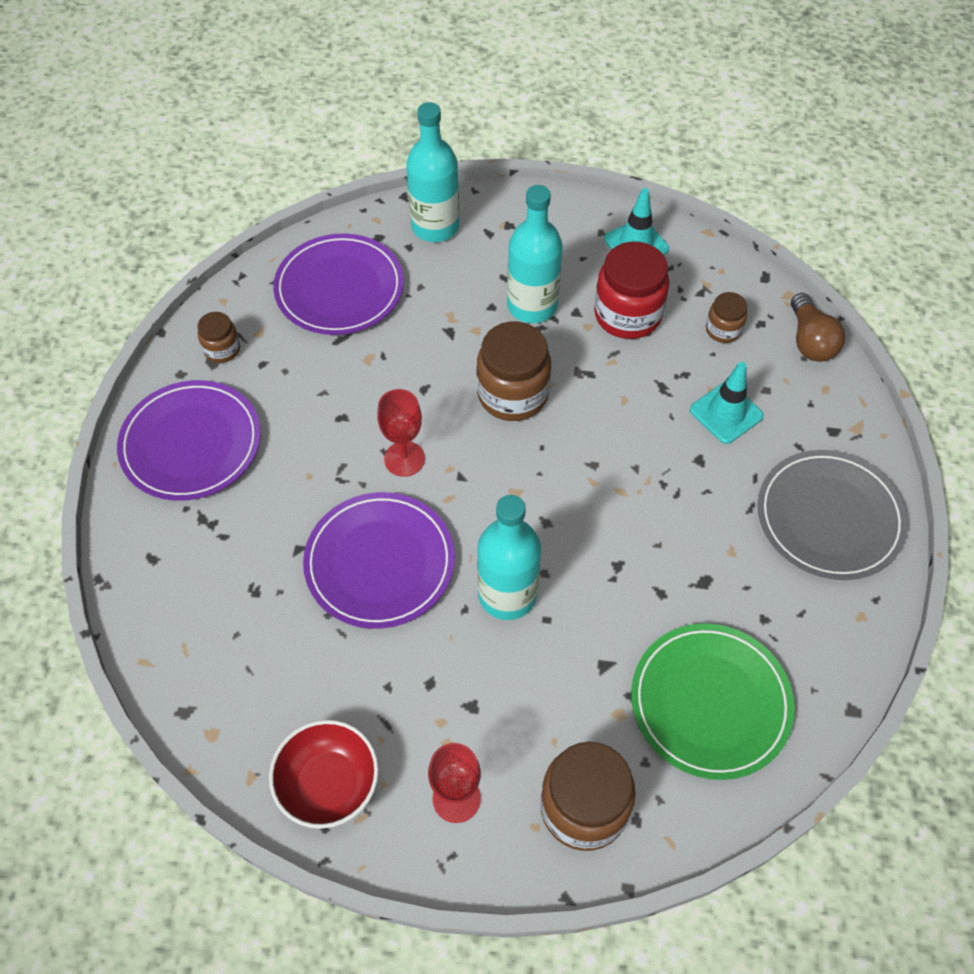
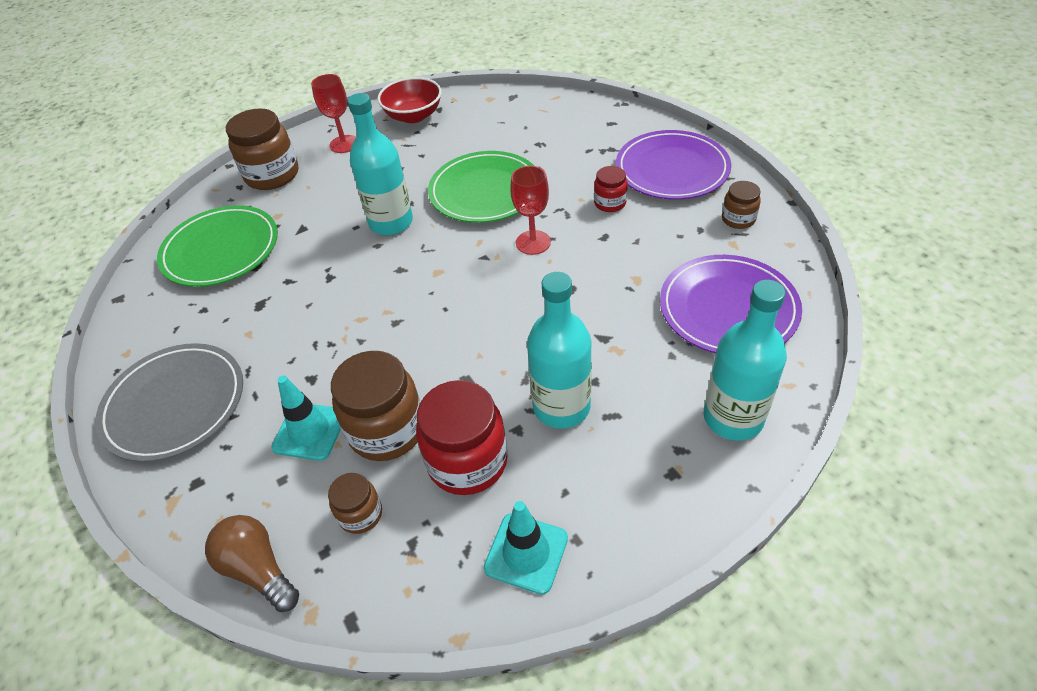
camera: 145 degrees right, 10 degrees down
purple plate [303,492,455,629] -> green plate [428,151,534,223]
brown jar [477,322,551,421] -> brown jar moved to [331,351,420,461]
none -> red jar [594,166,627,212]

